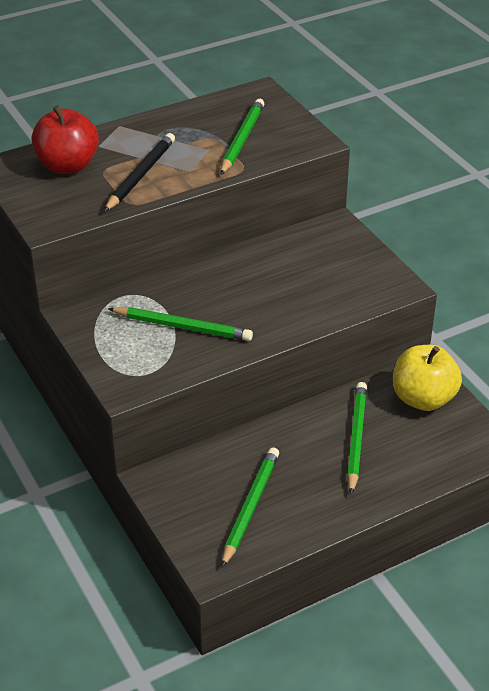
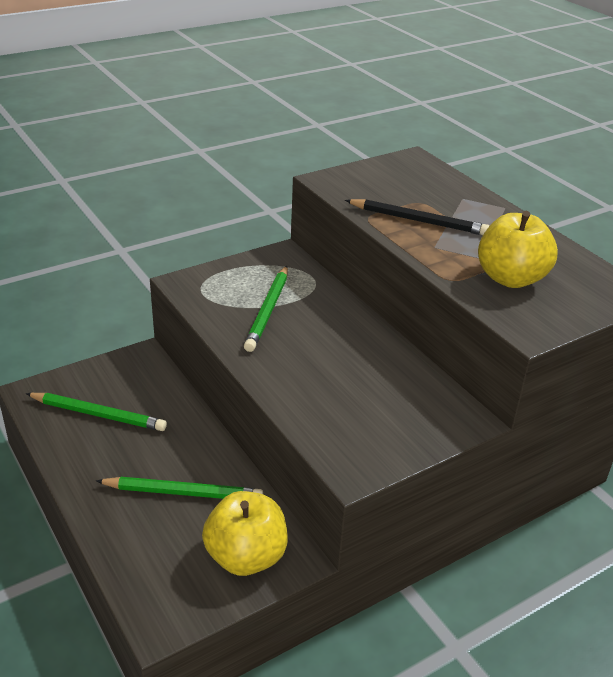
camera: 85 degrees right, 5 degrees down
red apple [31,105,99,174] -> none
green pencil [220,99,264,175] -> yellow apple [478,211,558,288]

